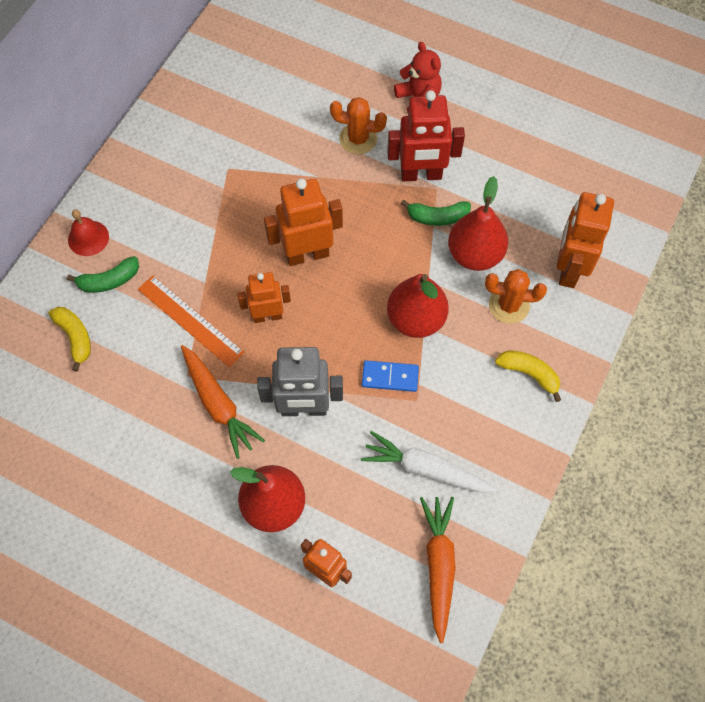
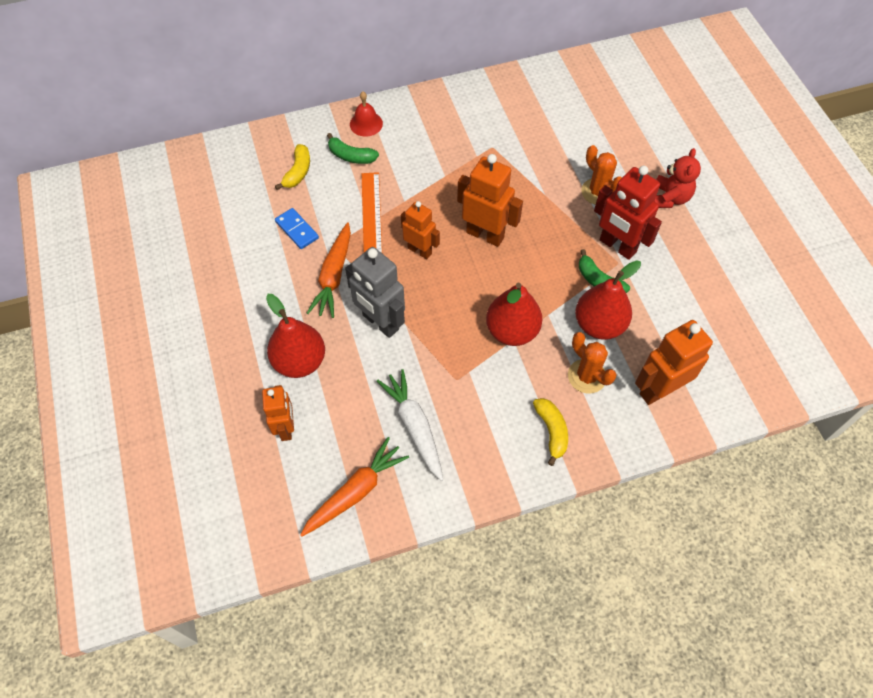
camera: 45 degrees right, 5 degrees down
blue domino [362,360,419,392] -> blue domino moved to [275,208,319,249]

